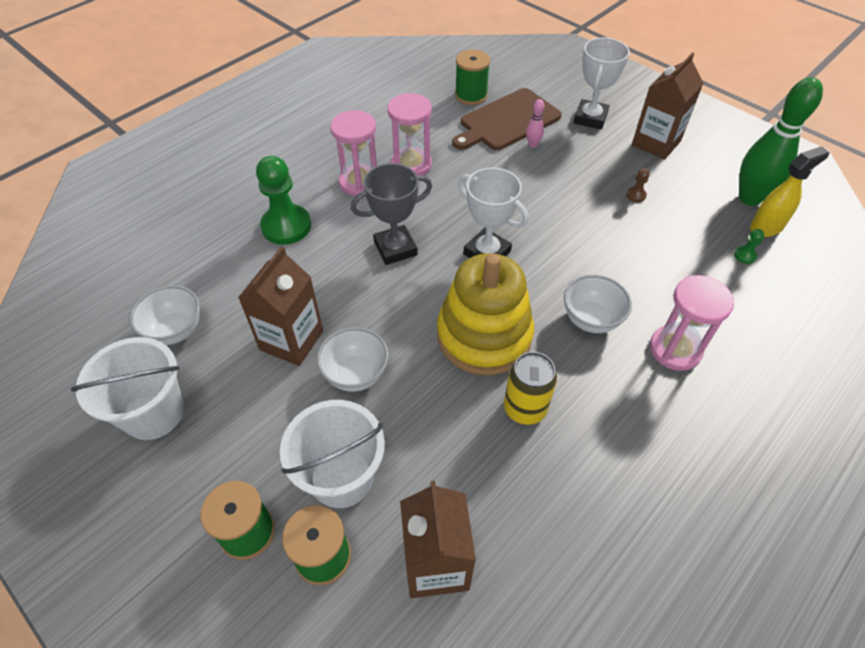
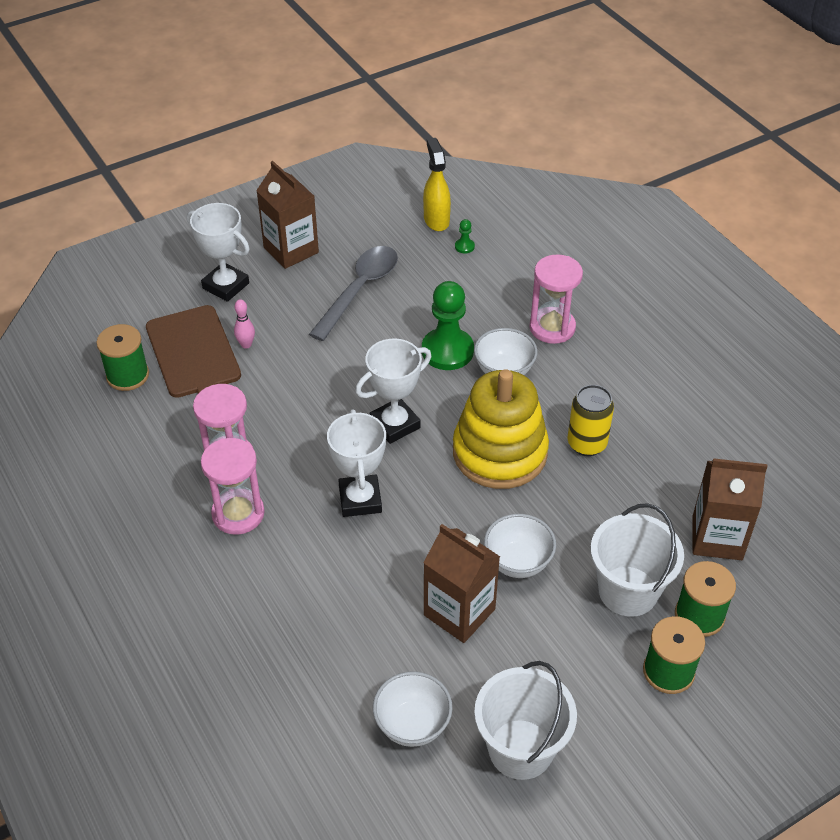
camera: 75 degrees left, 5 degrees down
green pawn [256,156,311,245] -> green pawn moved to [422,281,474,370]
grey trophy [351,163,432,265] -> white trophy [327,409,386,517]
brown pawn [626,168,650,202] -> grey spoon [309,246,398,341]
green bowling pin [739,77,823,206] -> none

